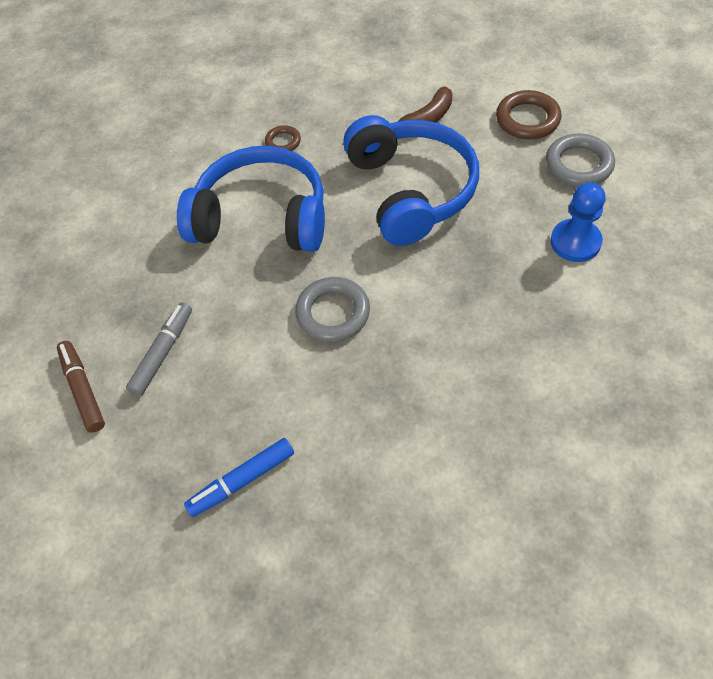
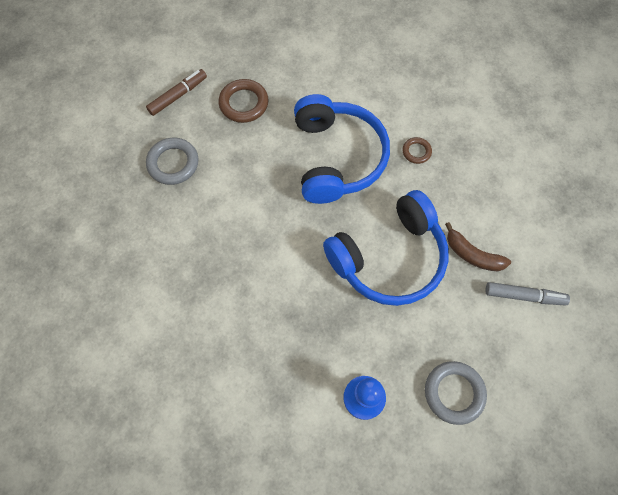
camera: 70 degrees right, 10 degrees up
grey marker [126,302,192,396] -> grey marker moved to [485,282,570,305]
blue marker [184,438,294,517] -> none
grey ring [295,277,370,342] -> grey ring moved to [146,138,198,185]
brown ring [496,90,561,139] -> brown ring moved to [219,79,268,123]

